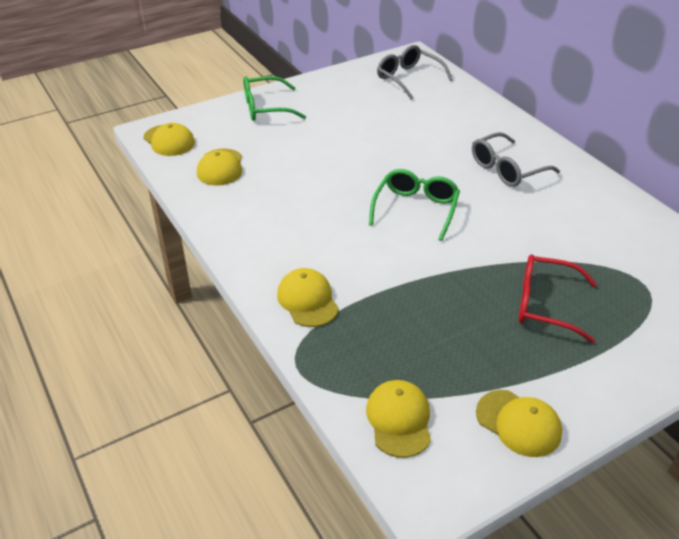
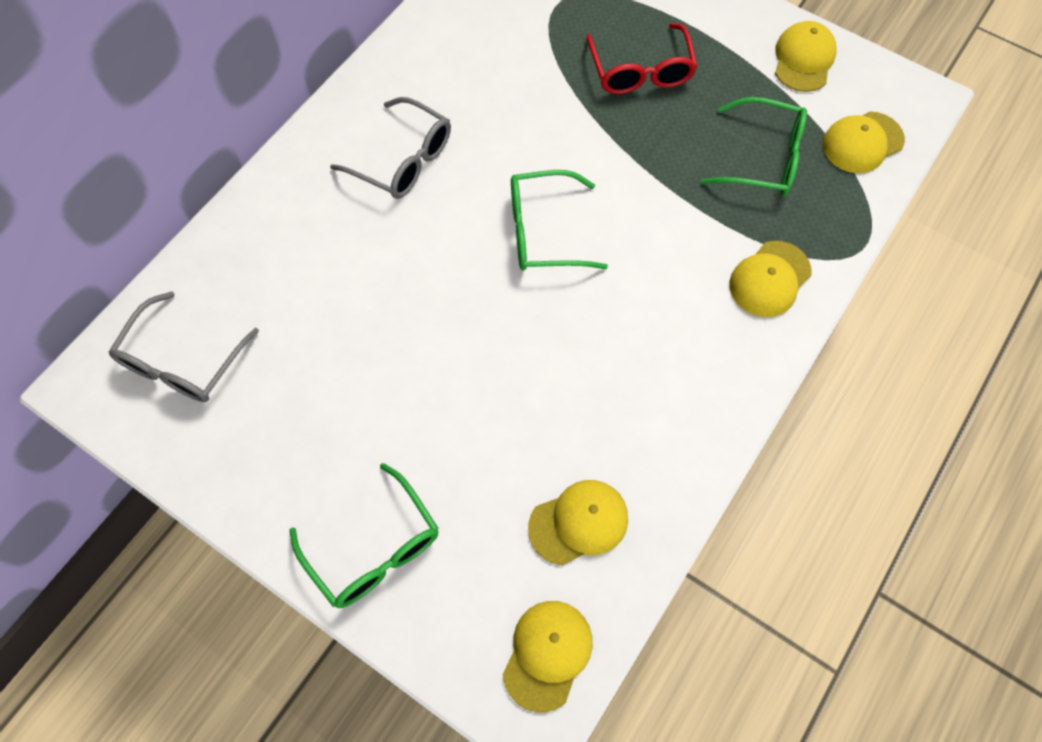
camera: 115 degrees left, 25 degrees up
none -> green glasses [701,97,807,196]

